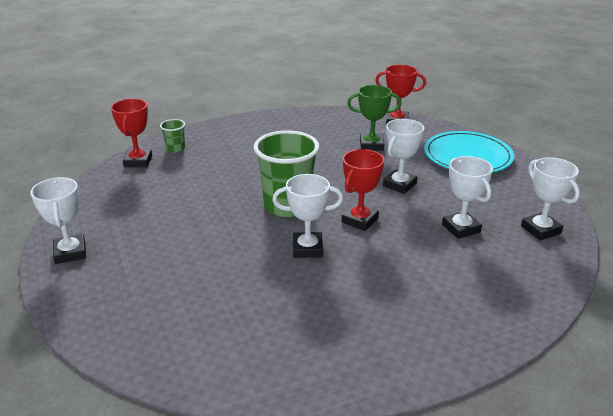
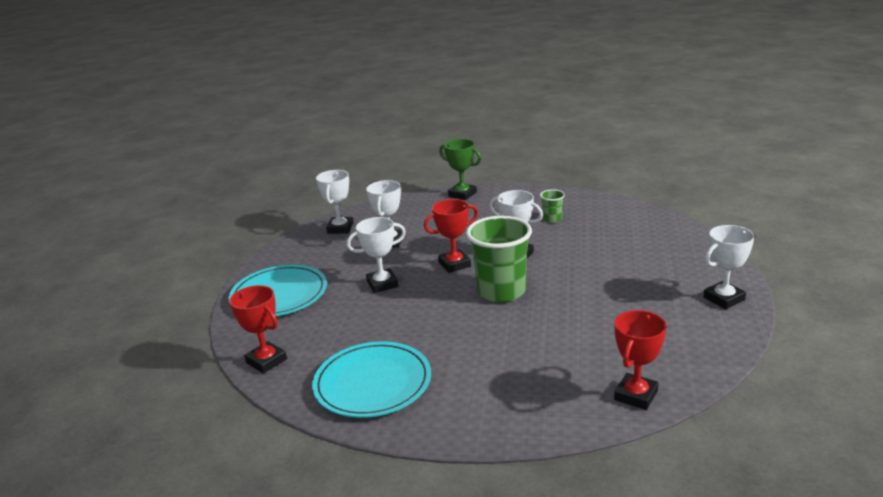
camera: 145 degrees left, 5 degrees down
white trophy [30,177,86,264] -> white trophy turned 45 degrees clockwise [703,225,754,309]
green cup [160,119,185,153] -> green cup moved to [540,189,565,223]
green trophy [347,85,402,151] -> green trophy moved to [439,139,481,200]
none -> turquoise plate [312,341,431,418]

